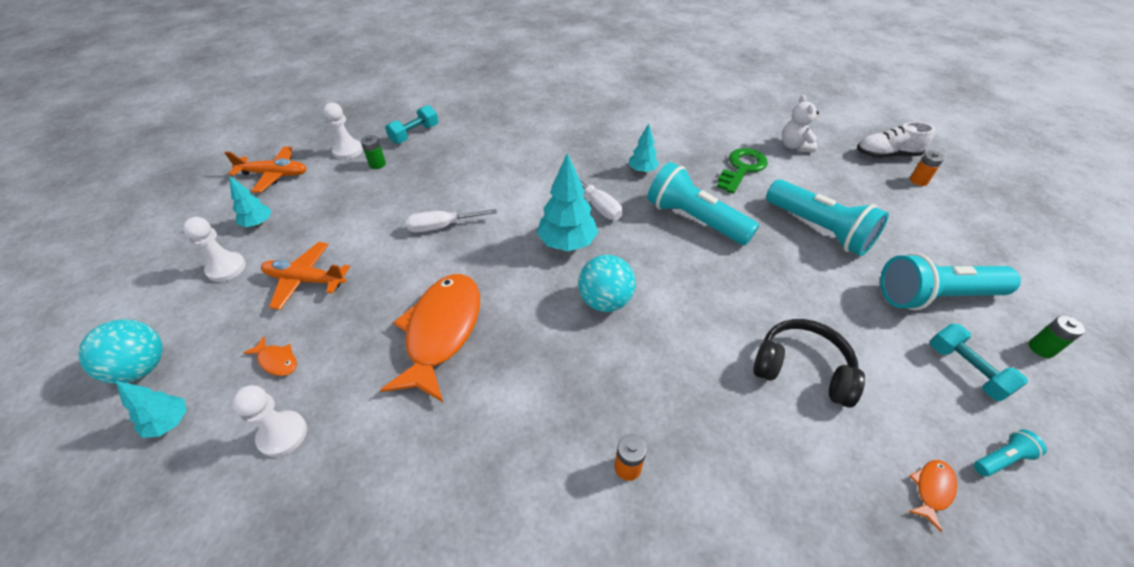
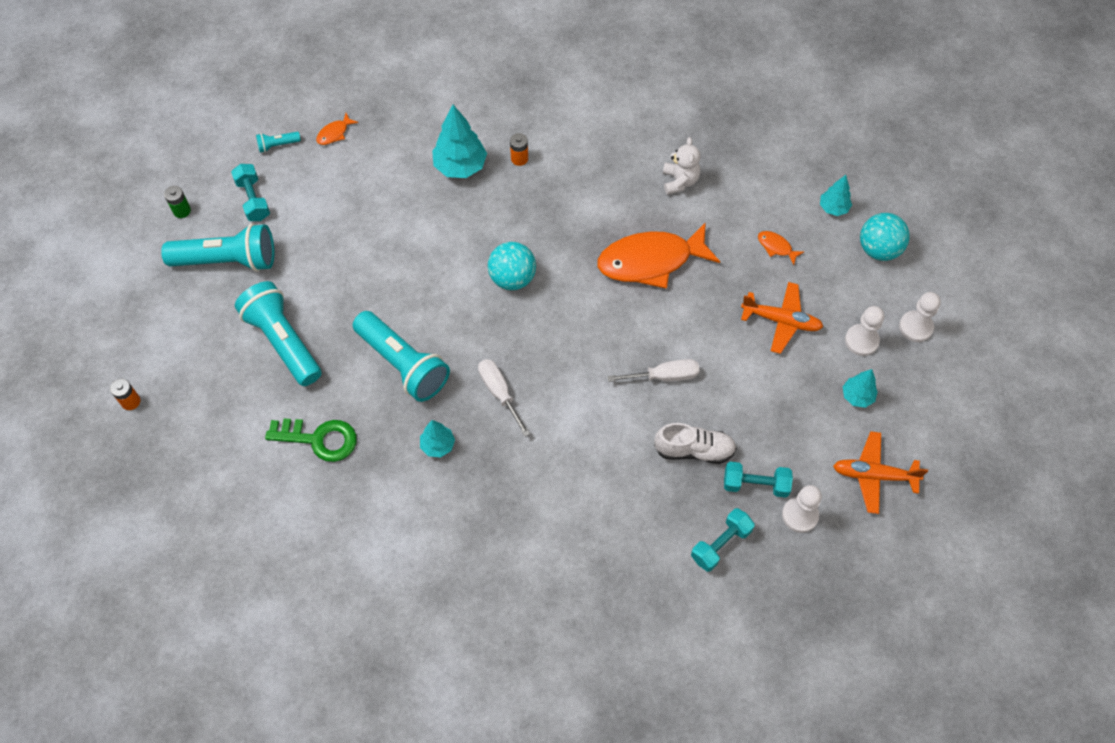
camera: 175 degrees left, 15 degrees up
white pawn [232,385,307,457] -> white pawn moved to [899,292,941,342]
green battery [361,135,386,169] -> turquoise dumbbell [724,462,793,498]
orange fish [380,274,480,402] -> orange fish turned 60 degrees clockwise [598,222,720,289]
turquoise tree [537,153,598,251] -> turquoise tree moved to [432,105,487,178]
green key [717,148,768,194] -> green key turned 120 degrees counterclockwise [265,418,357,462]
black headphones [753,319,865,408] -> none
white teddy bear [782,95,819,153] -> white teddy bear moved to [663,137,700,195]
white shoe [857,122,935,158] -> white shoe moved to [654,423,737,464]

